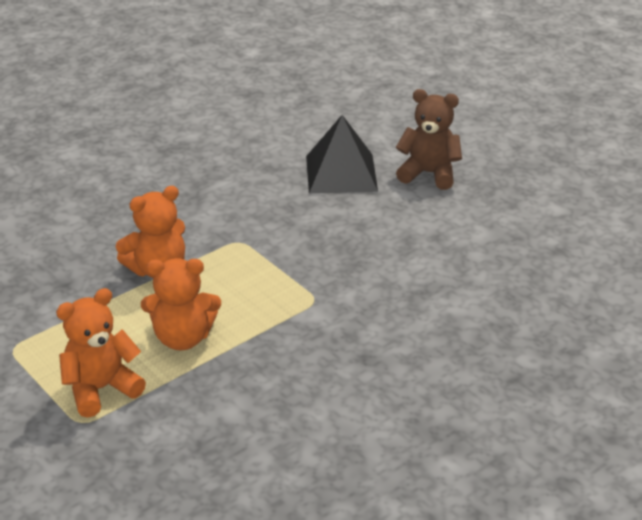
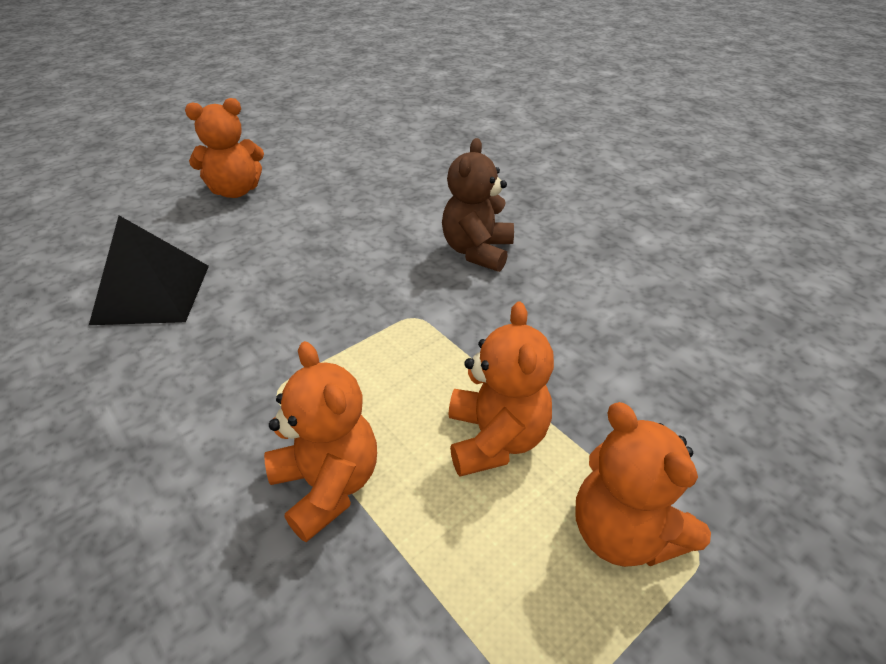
camera: 90 degrees left, 5 degrees up
brown teddy bear [396,89,462,190] -> brown teddy bear moved to [442,138,514,272]
none -> orange teddy bear [185,98,264,198]

